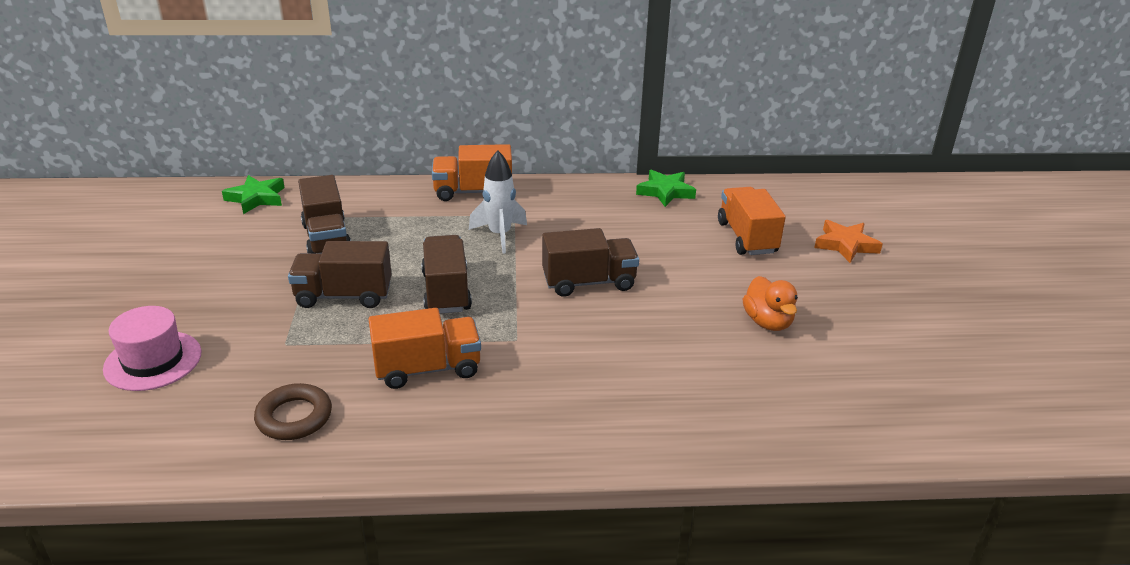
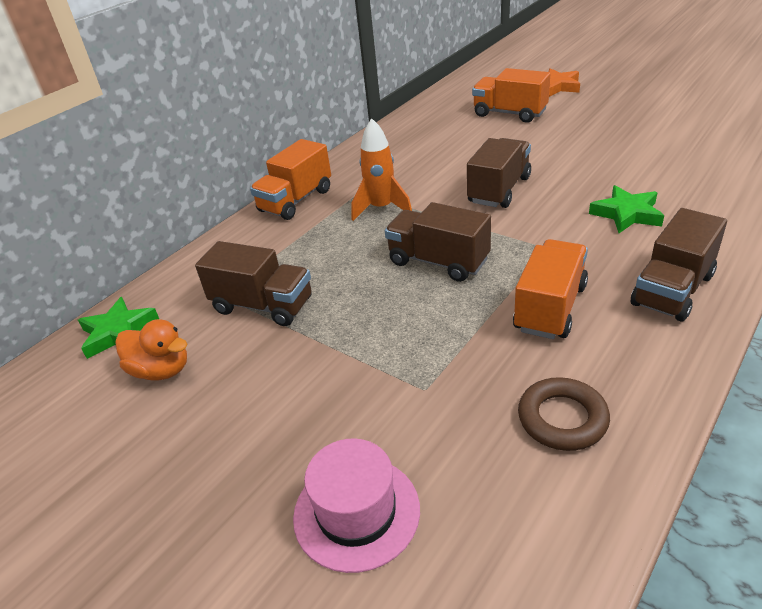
camera: 45 degrees left, 5 degrees up
brown truck [288,241,392,308] -> brown truck moved to [631,208,727,321]
white rocket [469,150,527,254] -> orange rocket [351,118,412,221]
green star [636,170,696,207] -> green star moved to [589,185,664,233]
orange duck [743,276,798,331] -> orange duck moved to [115,319,187,380]

